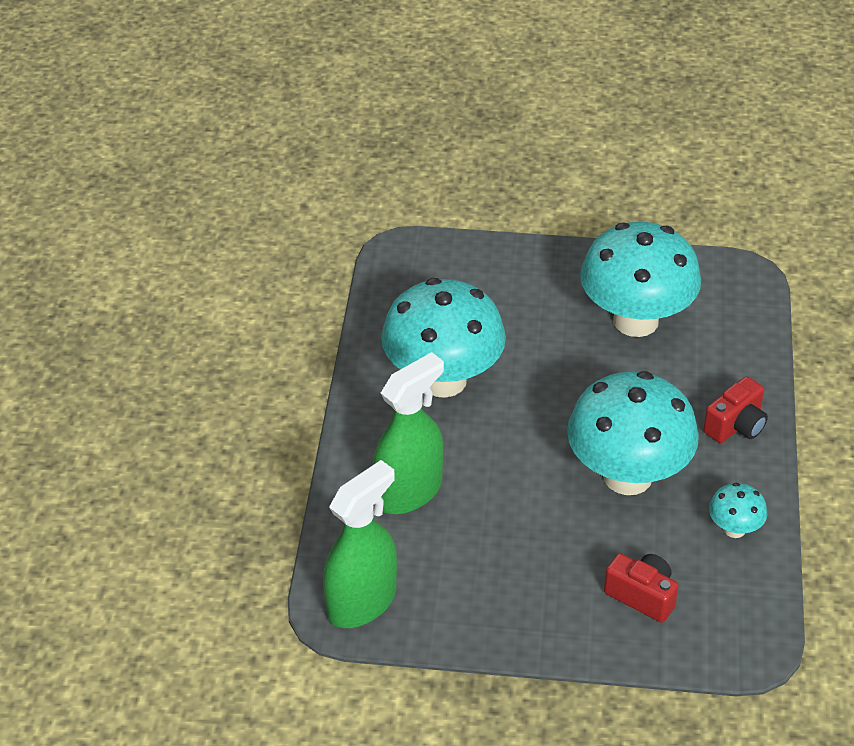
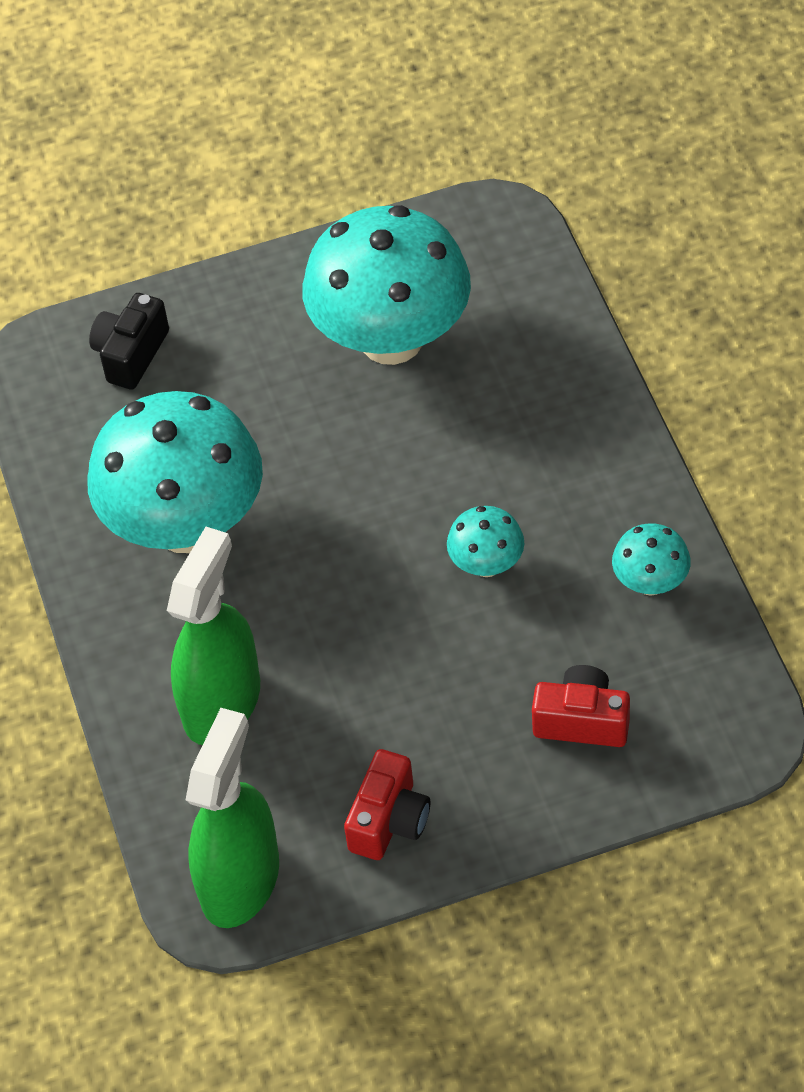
camera: 20 degrees left, 10 degrees up
turquoise mushroom [567,371,699,495] -> turquoise mushroom [447,506,524,577], size x0.44
red camera [703,376,768,443] -> red camera moved to [344,749,430,860]
none -> black camera [89,293,169,390]

